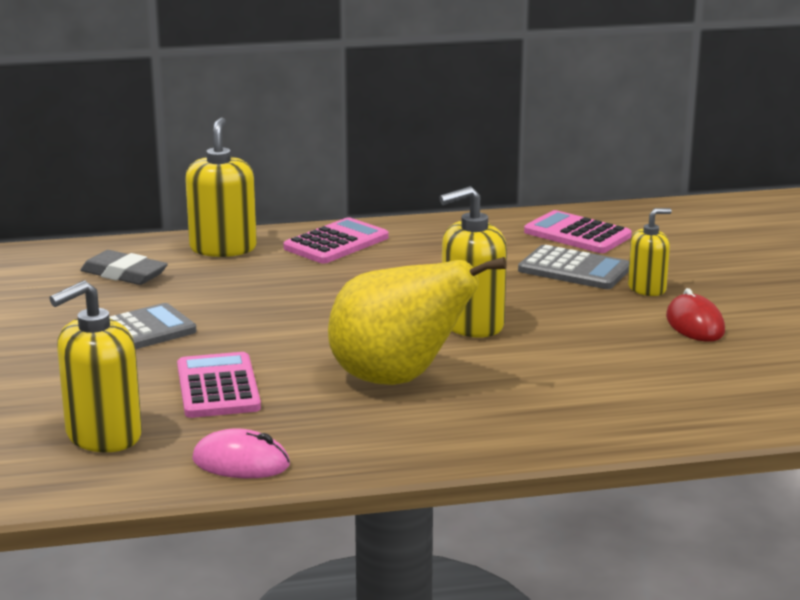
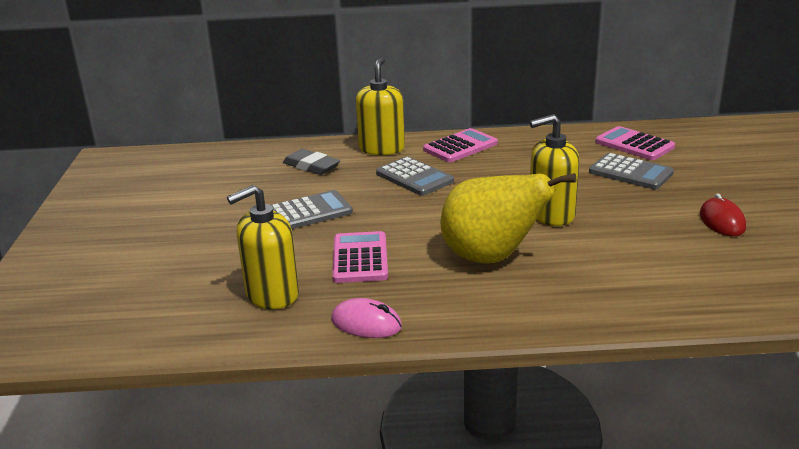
camera: 10 degrees right, 5 degrees up
yellow soap dispenser [628,208,672,296] -> none
none -> grey calculator [376,157,454,196]

